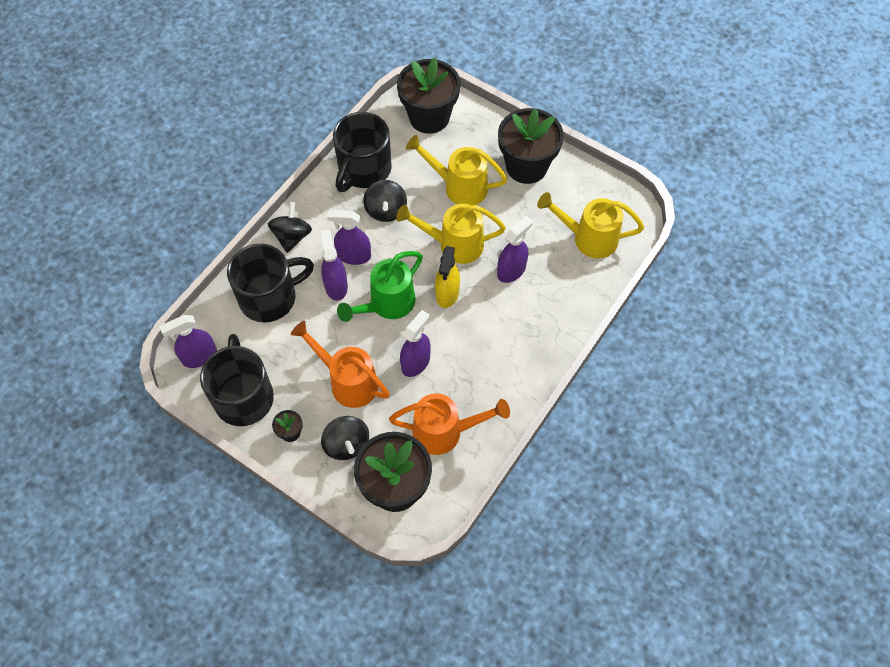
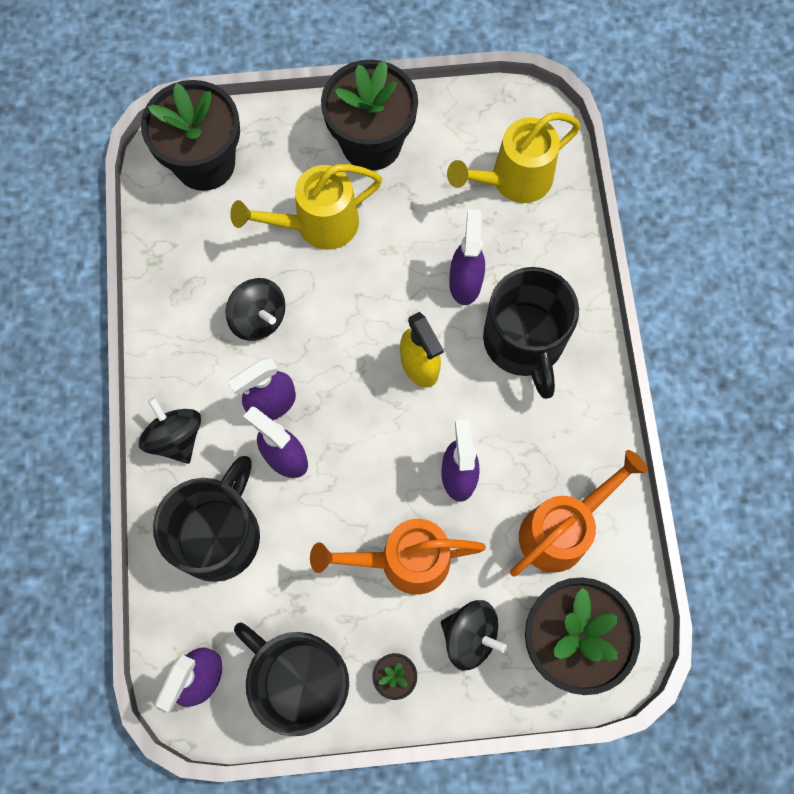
camera: 40 degrees left, 10 degrees up
black mug [333,112,392,192] -> black mug moved to [483,267,579,399]
green watering can [337,251,423,322] -> none
yellow watering can [396,204,506,264] -> none

